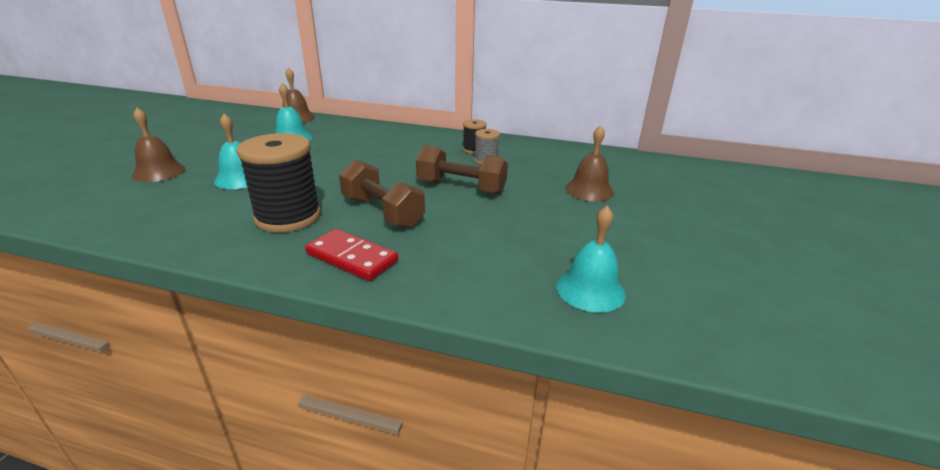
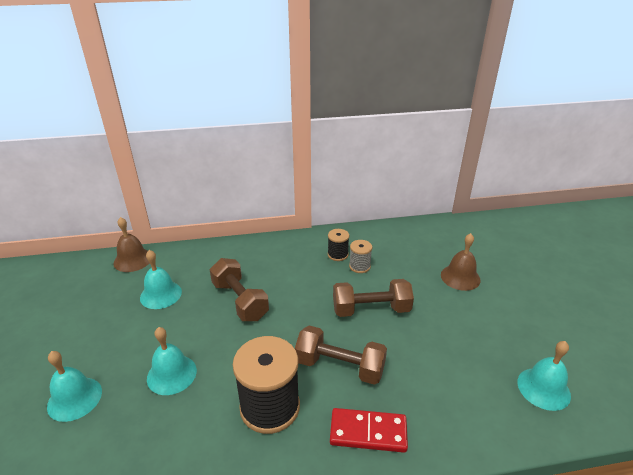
camera: 25 degrees left, 5 degrees up
brown bell [132,108,186,182] -> turquoise bell [47,351,102,422]
none -> brown dumbbell [210,258,269,321]

